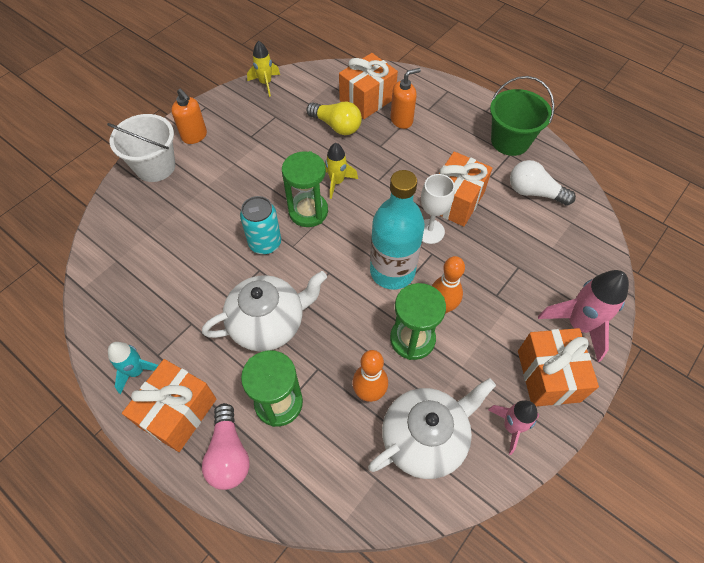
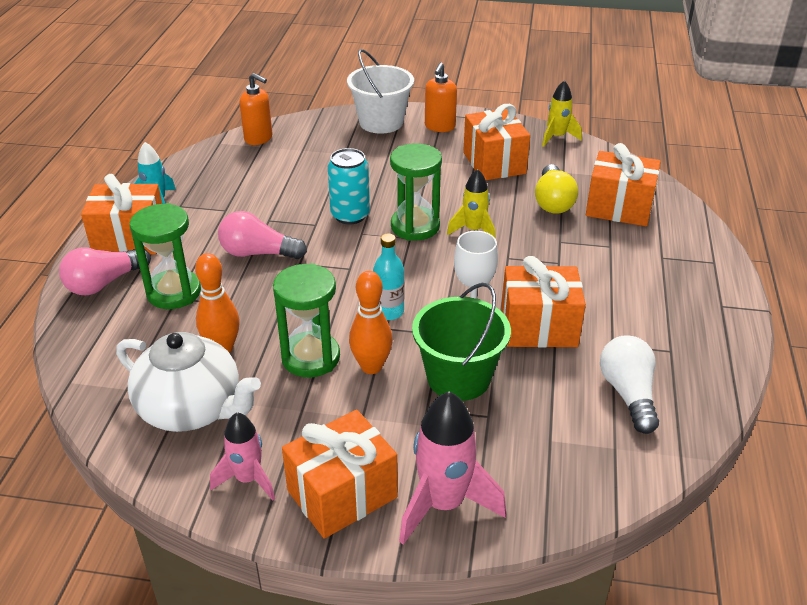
camera: 60 degrees right, 20 degrees down
white teapot [202,271,327,352] -> pink light bulb [218,211,307,259]
turquoise bottle [370,170,425,290] -> turquoise bottle [373,233,404,320], size x0.50
orange soap dispenser [390,68,421,129] -> orange soap dispenser moved to [240,73,272,145]
green bucket [490,76,554,156] -> green bucket moved to [412,283,511,401]
none -> orange gift [463,104,530,180]

